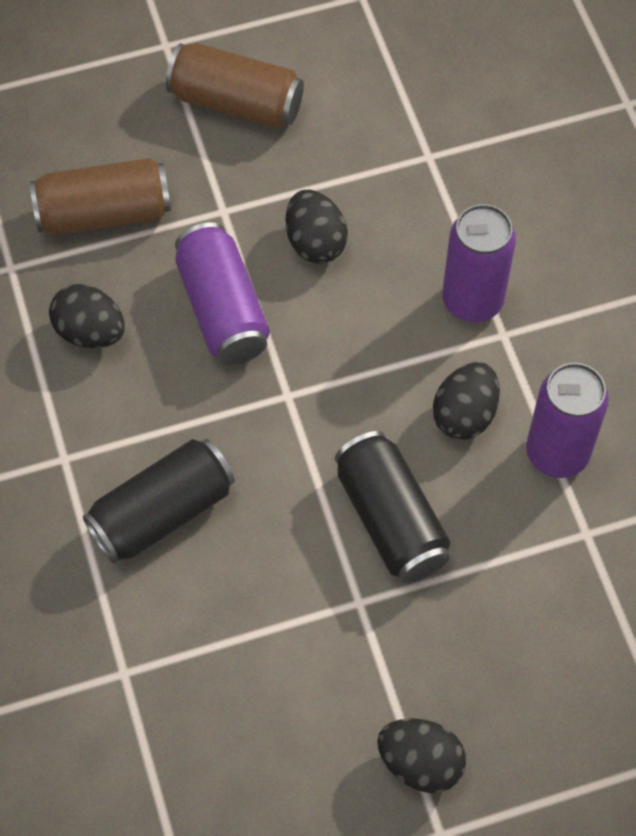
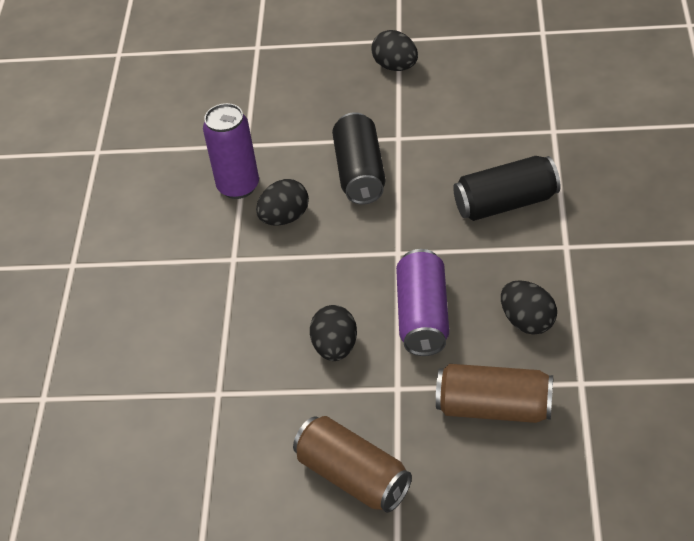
camera: 155 degrees left, 15 degrees down
purple can [442,204,516,322] -> none

